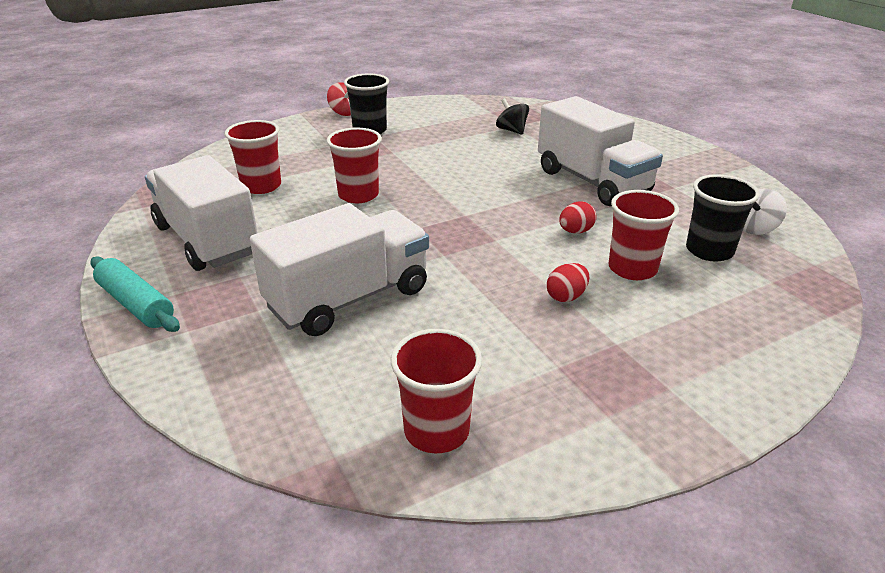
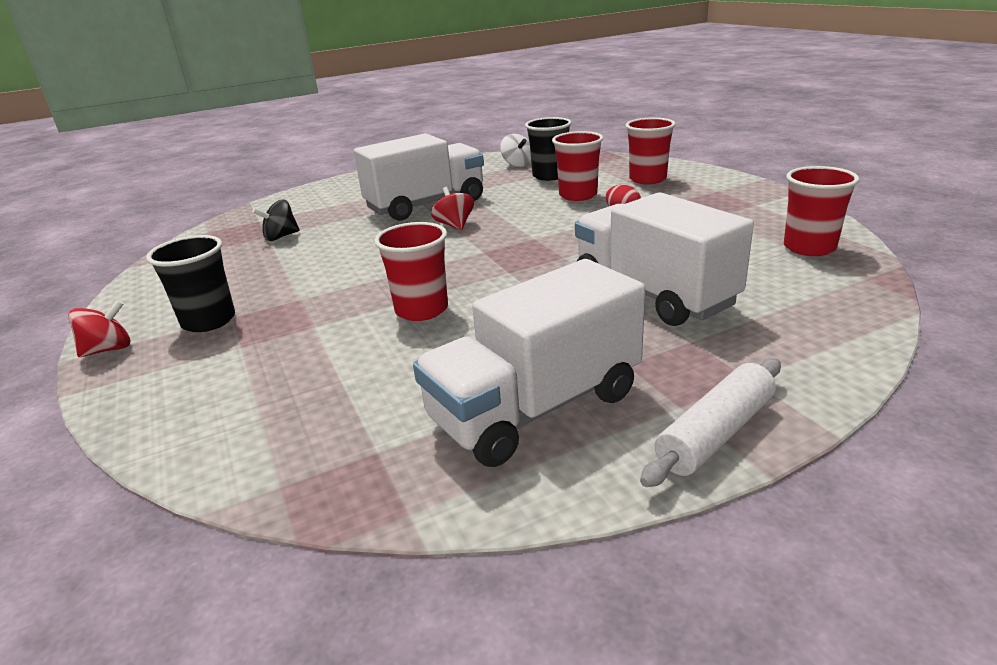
camera: 85 degrees left, 5 degrees down
turquoise rolling pin [90,256,180,332] -> white rolling pin [640,358,781,487]
red cup [225,120,281,194] -> red cup moved to [625,118,676,184]
red egg [559,201,597,233] -> none
none -> red spinning top [431,187,474,230]

